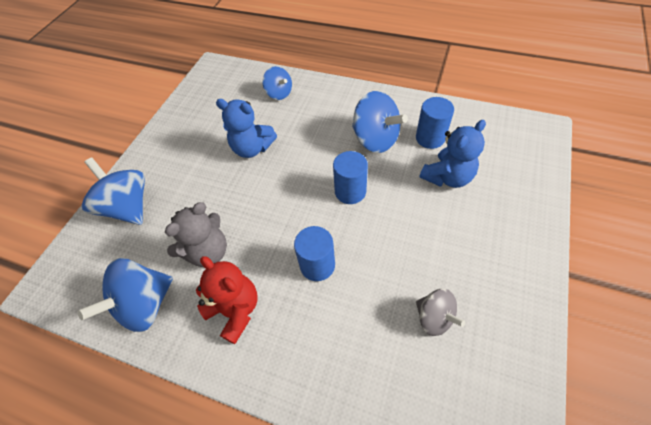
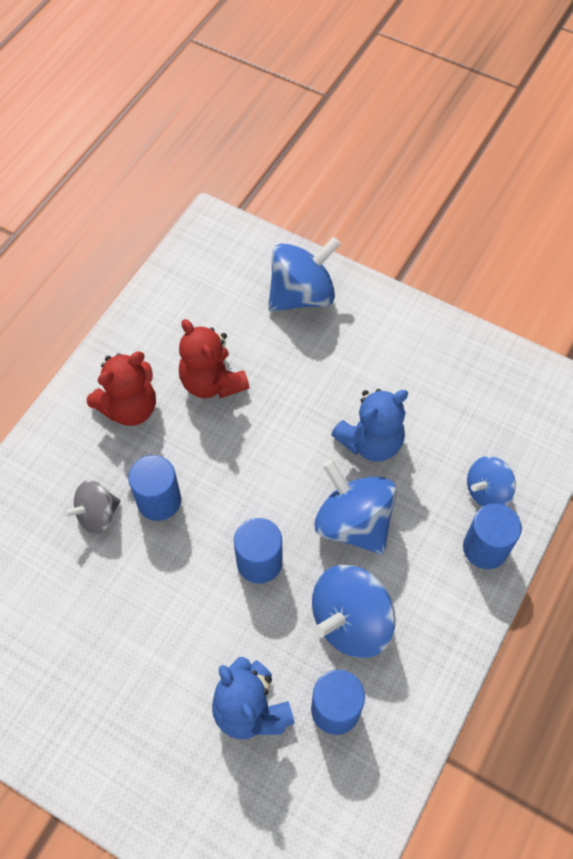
camera: 95 degrees right, 5 degrees up
blue spinning top [77,258,173,332] -> blue spinning top moved to [314,460,397,555]
grey teddy bear [165,202,227,267] -> red teddy bear [179,319,249,398]
blue teddy bear [216,99,277,158] -> blue teddy bear turned 150 degrees counterclockwise [331,389,408,462]
grey spinning top [416,289,465,336] -> grey spinning top moved to [64,480,121,534]
none -> blue cylinder [463,504,522,569]

